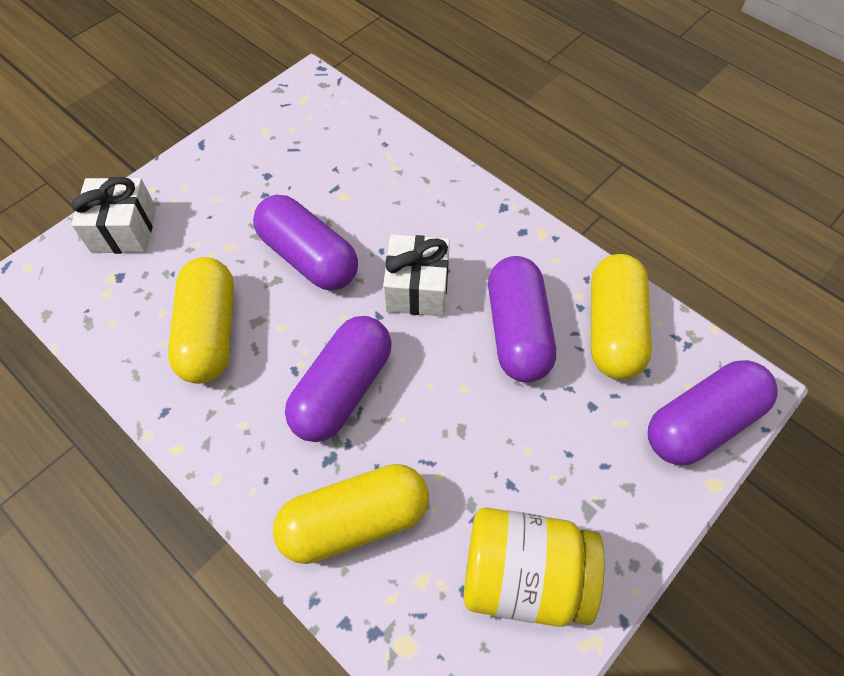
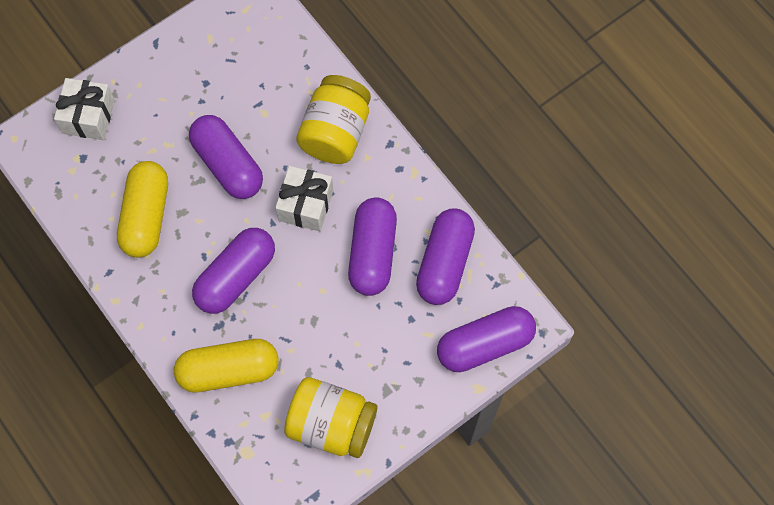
camera: 10 degrees right, 10 degrees up
yellow capsule [591,254,652,380] -> purple capsule [416,209,475,305]
none -> yellow jar [296,75,371,164]

